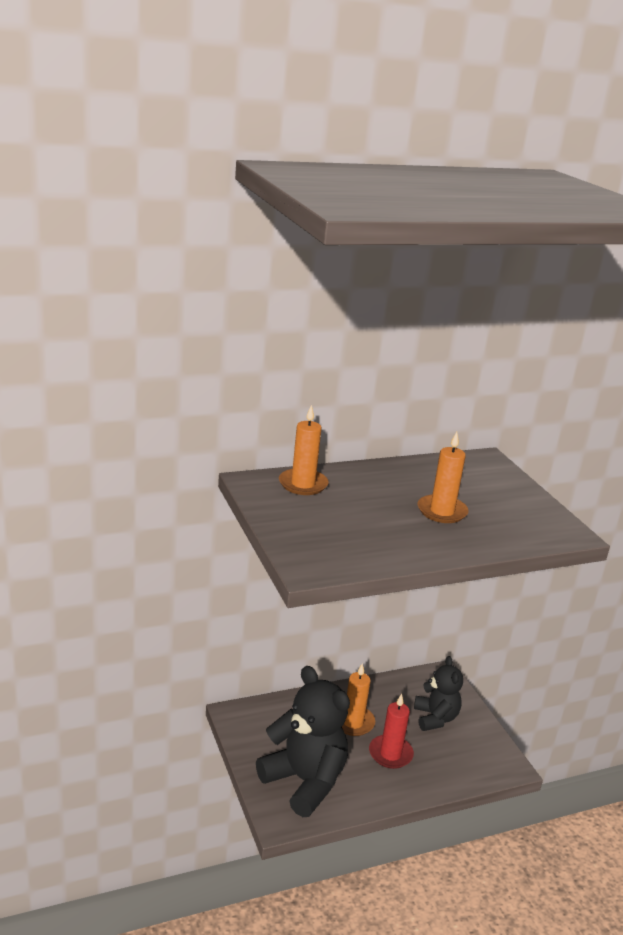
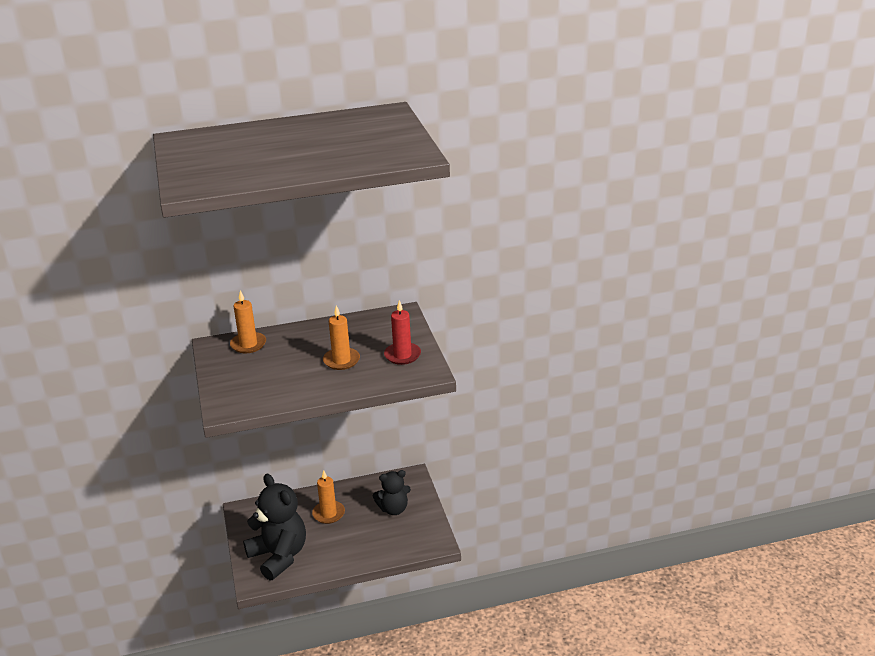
camera: 10 degrees right, 5 degrees up
red candle [369,694,414,769] -> red candle moved to [384,300,421,365]
black teddy bear [414,656,463,731] -> black teddy bear turned 75 degrees clockwise [373,470,411,515]

